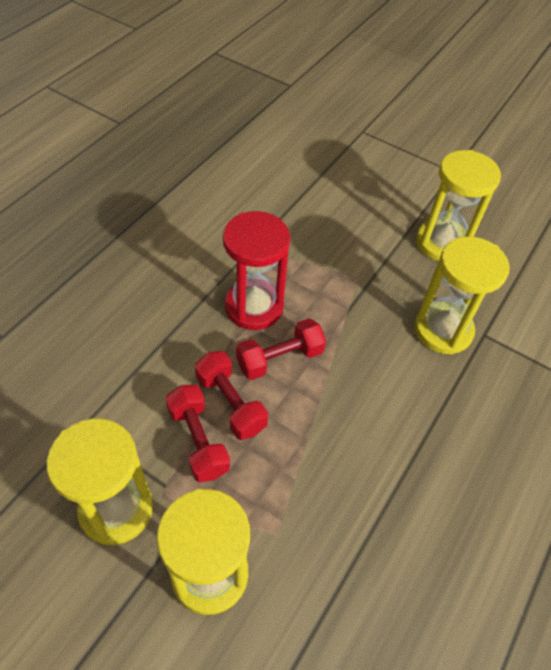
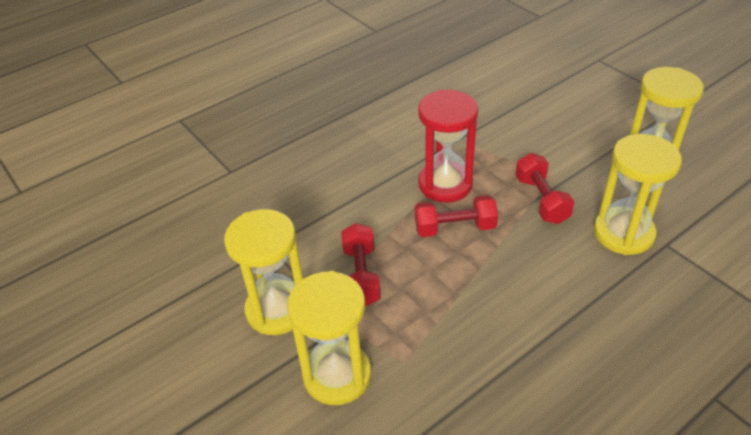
camera: 25 degrees right, 10 degrees down
red dumbbell [195,351,268,440] -> red dumbbell moved to [515,153,574,224]

